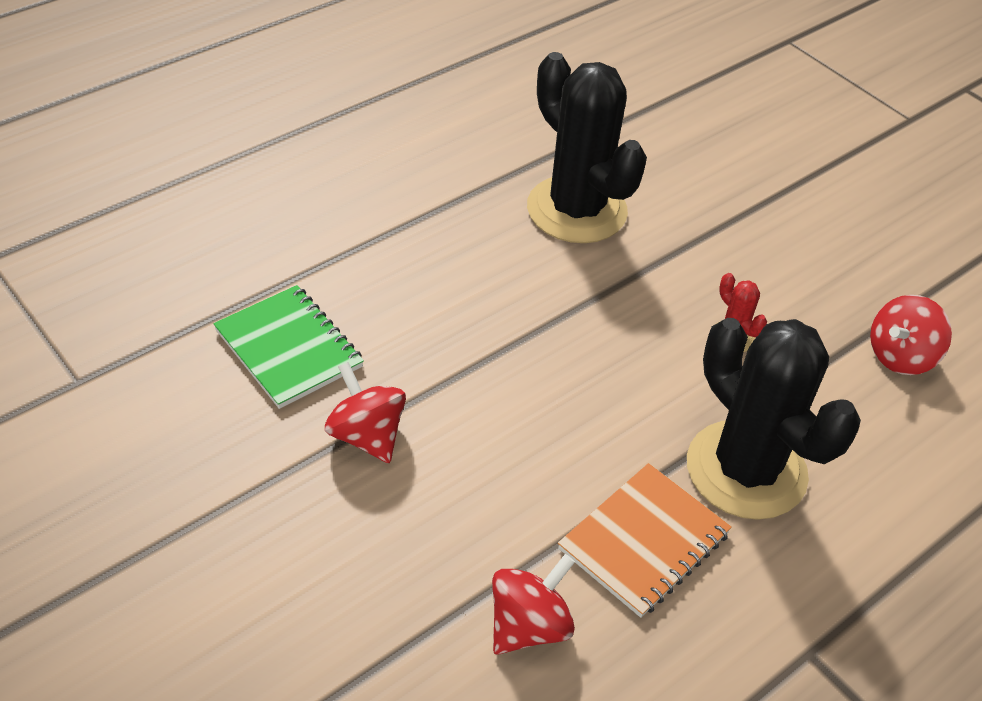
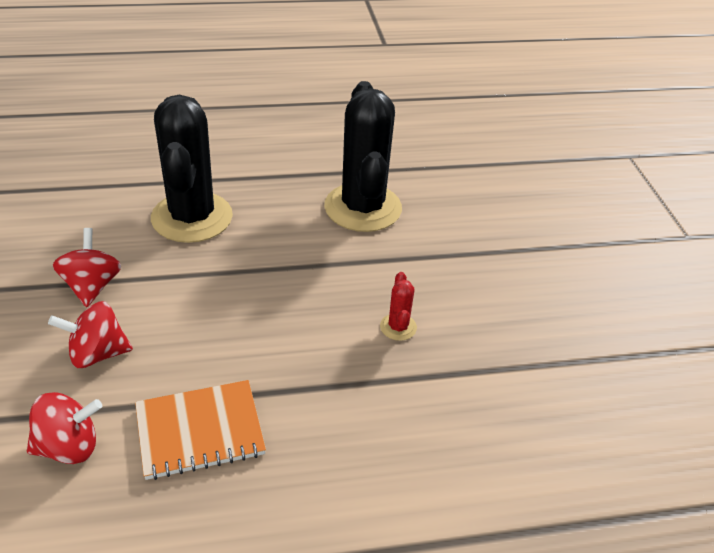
camera: 30 degrees right, 5 degrees down
green notebook [213,285,364,409] -> none
black cactus [687,318,861,520] -> black cactus moved to [151,95,233,243]
red spinning top [870,295,952,375] -> red spinning top moved to [48,301,133,368]

